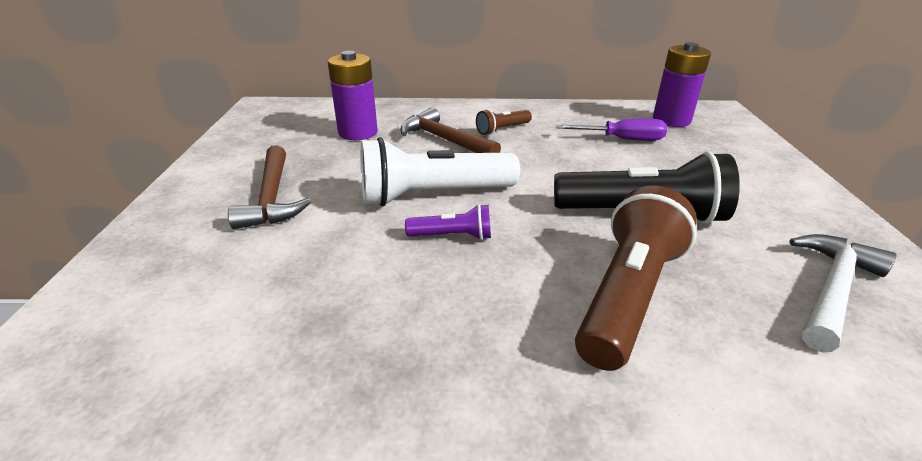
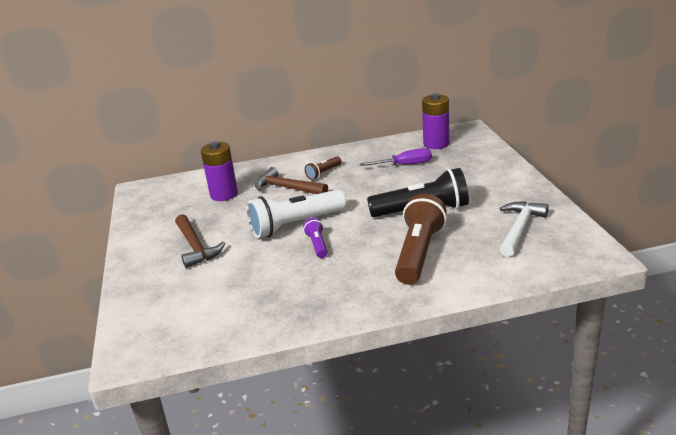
camera: 10 degrees left, 5 degrees down
purple flashlight [405,204,491,240] -> purple flashlight turned 90 degrees counterclockwise [303,218,328,258]

